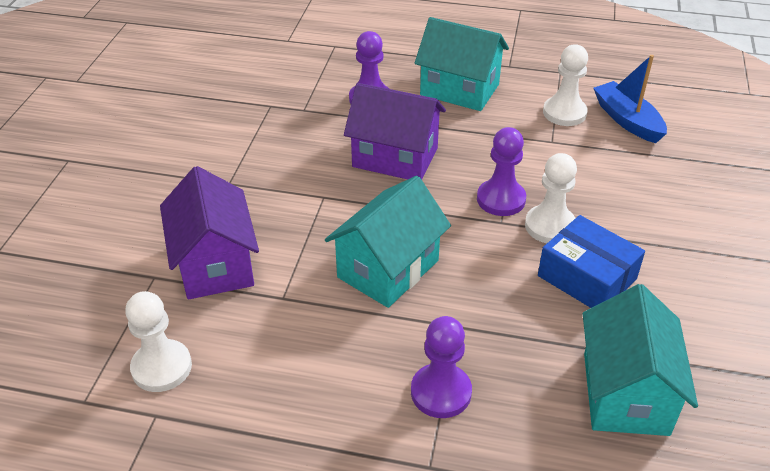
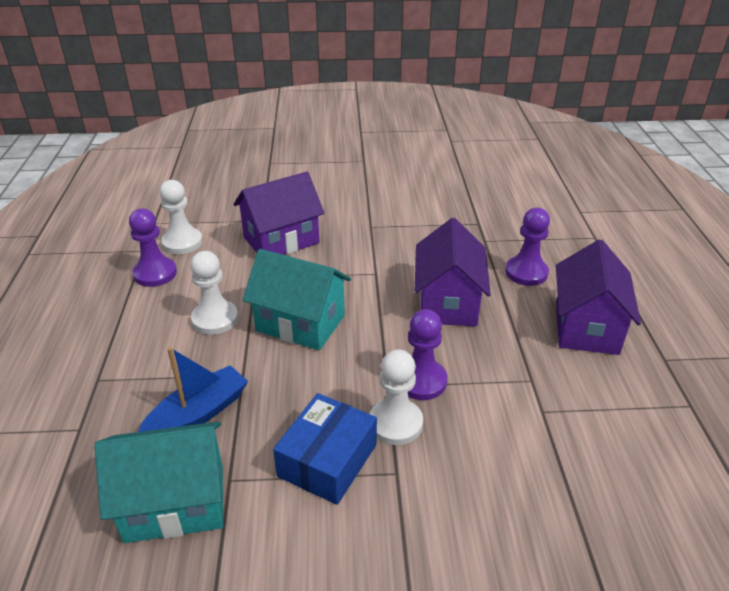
camera: 75 degrees right, 5 degrees down
purple pawn [411,316,472,418] -> purple pawn moved to [129,209,177,287]
turquoise house [415,17,509,111] -> purple house [556,239,641,355]
white pawn [543,44,588,126] -> white pawn moved to [191,251,238,335]
blue boat [593,55,667,143] -> blue boat moved to [138,347,248,432]

